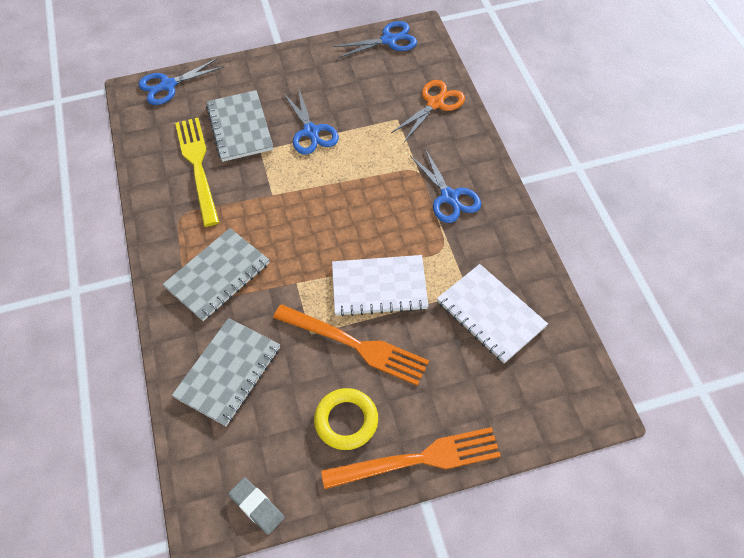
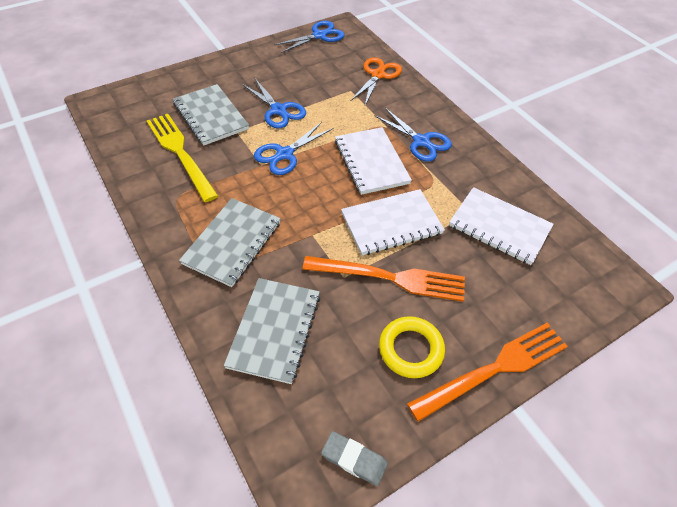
camera: 20 degrees left, 5 degrees down
blue scissors [138,58,224,105] -> blue scissors moved to [254,122,333,175]
none -> white notebook [335,127,412,195]

